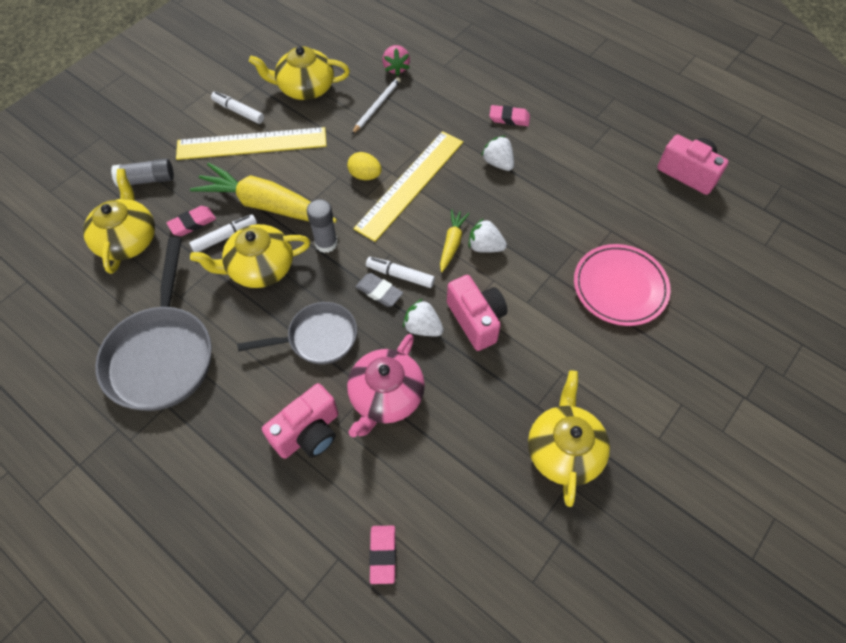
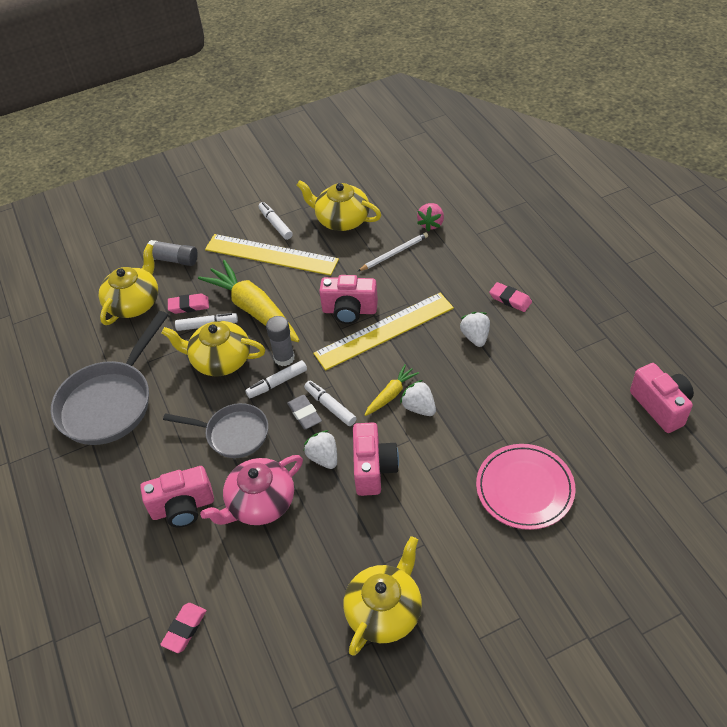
camera: 30 degrees right, 10 degrees down
yellow egg [347,152,382,180] -> pink camera [319,275,378,324]
none -> white marker [245,360,307,398]

